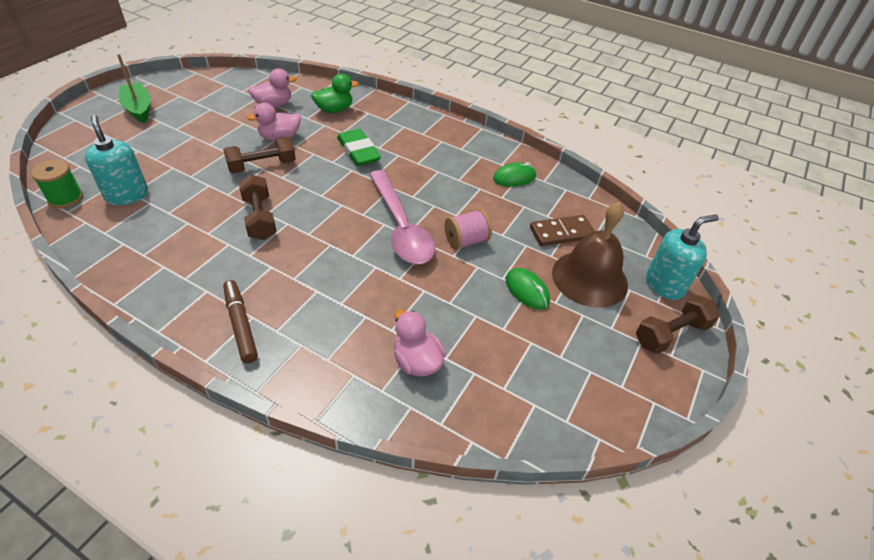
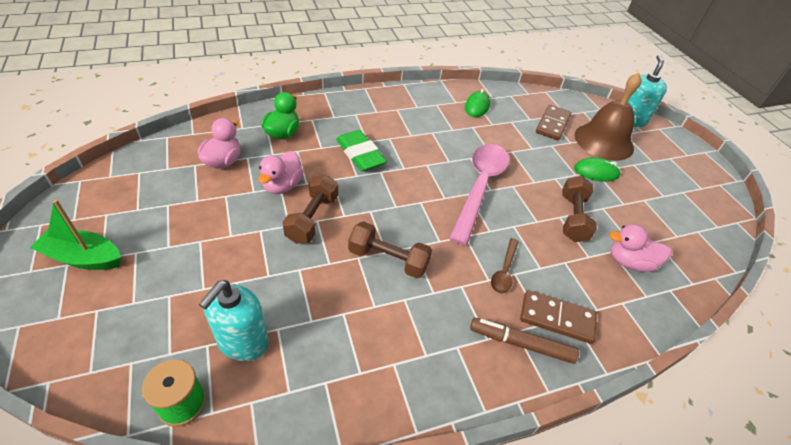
camera: 50 degrees left, 0 degrees up
turquoise soap dispenser [85,115,148,205] -> turquoise soap dispenser turned 75 degrees counterclockwise [199,280,269,361]
green eraser [337,129,381,166] -> green eraser turned 45 degrees clockwise [336,130,387,171]
pink spoon [369,170,435,264] -> pink spoon turned 90 degrees counterclockwise [449,144,510,246]
pink spool [445,209,492,250] -> none
brown dumbbell [636,295,720,354] -> brown dumbbell moved to [562,176,597,242]
none -> brown spoon [491,238,519,293]
none -> brown domino [520,290,597,344]

